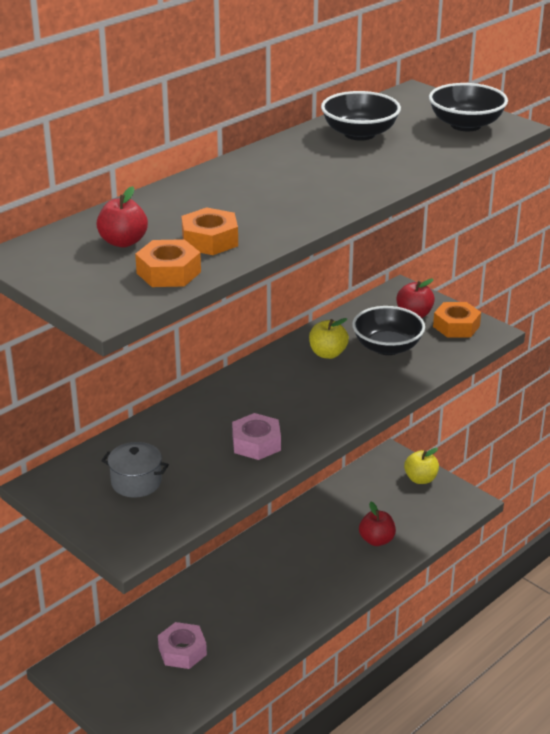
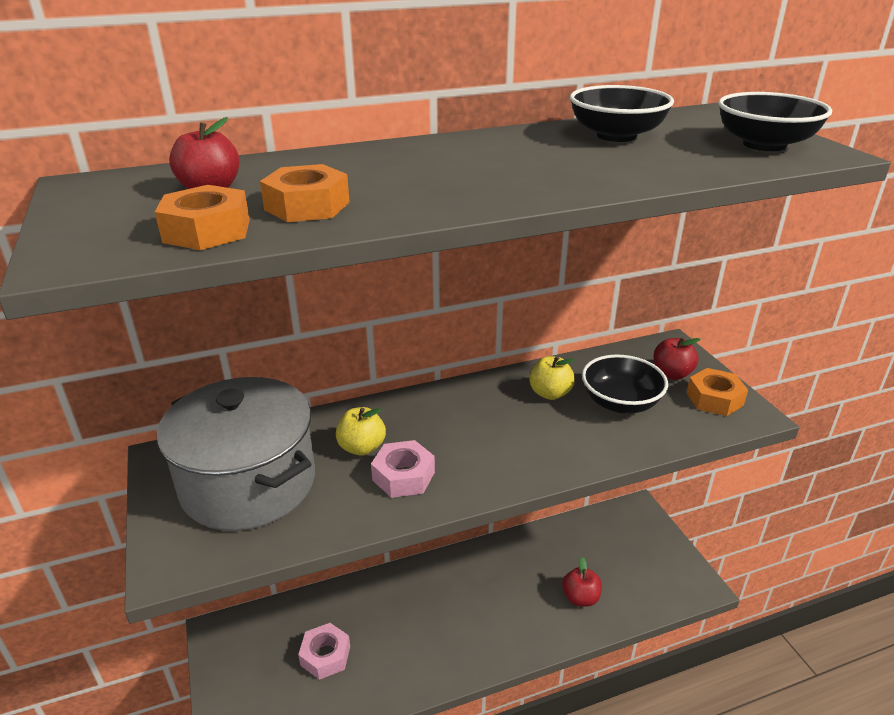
camera: 25 degrees right, 0 degrees up
grey pot [101,442,169,497] -> grey pot [157,377,315,531], size x2.31
yellow apple [404,448,439,484] -> yellow apple moved to [336,407,386,456]

